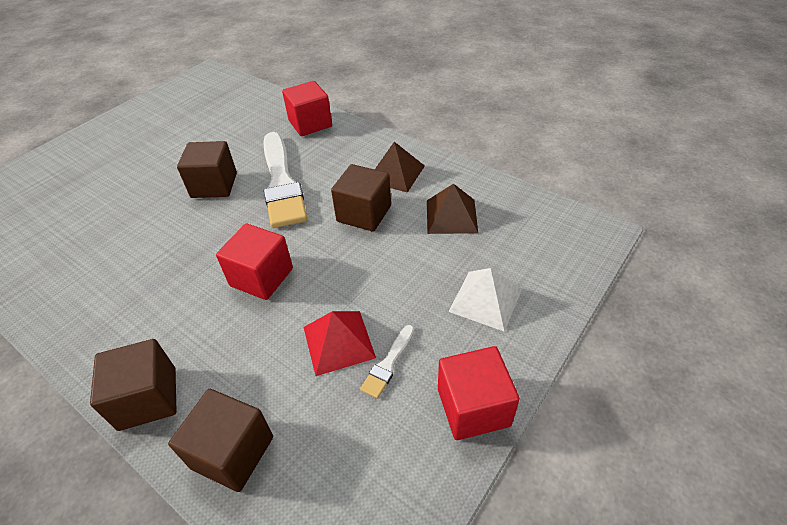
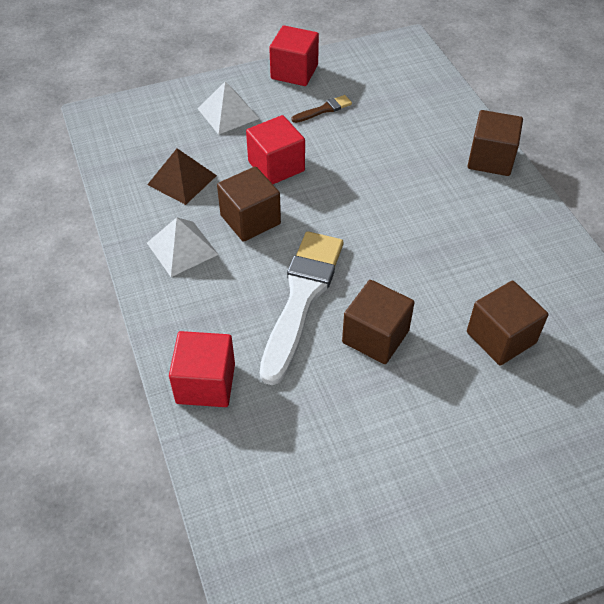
camera: 150 degrees left, 5 degrees up
brown cube [168,389,273,492] -> brown cube moved to [467,281,548,366]
red cube [216,224,293,300] -> red cube moved to [246,115,305,184]
red pyramid [304,311,376,376] -> none
white brush [360,325,414,399] -> brown brush [291,95,352,123]
brown pyramid [375,142,425,193] -> white pyramid [147,218,219,277]

